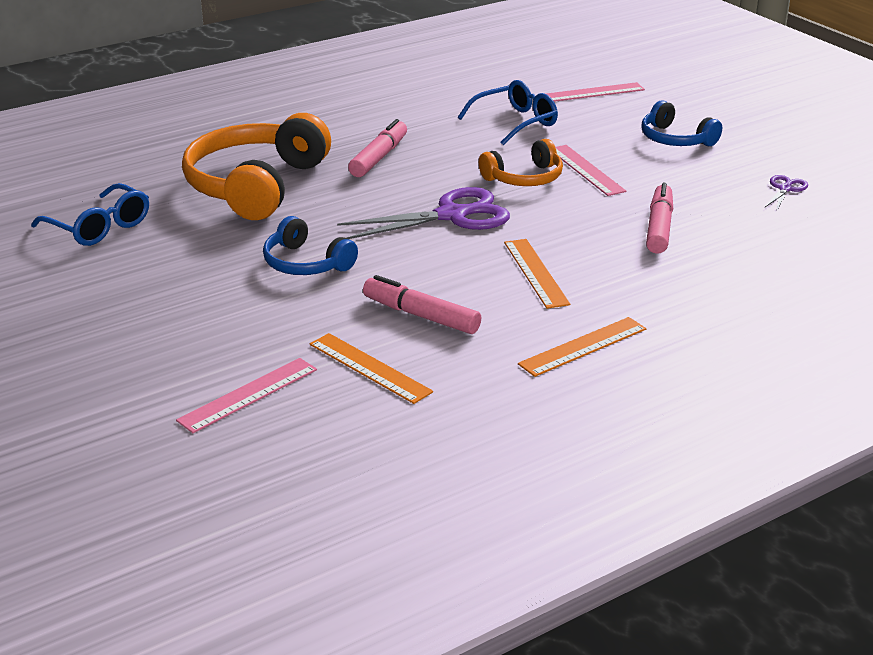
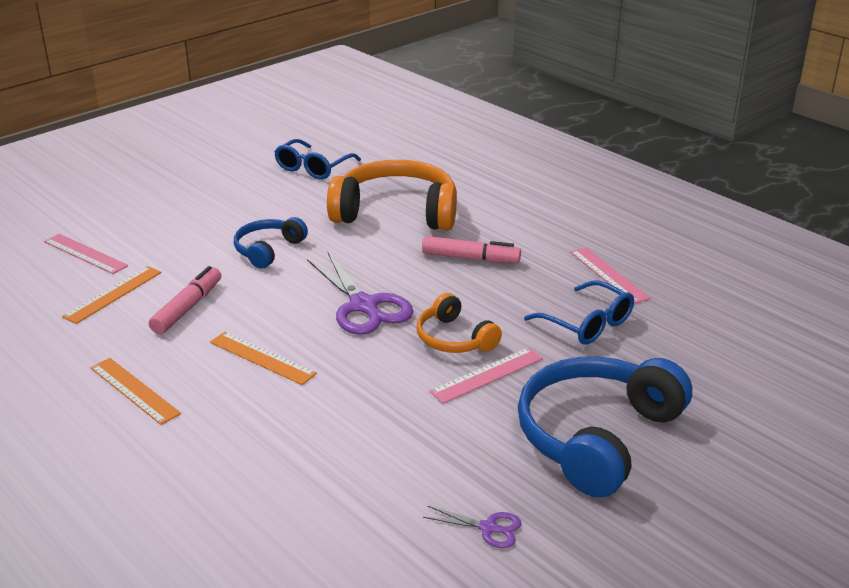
camera: 80 degrees right, 0 degrees up
orange ruler [504,239,570,309] -> orange ruler turned 60 degrees clockwise [210,332,317,385]
pink ruler [546,82,645,102] -> pink ruler moved to [570,247,651,304]
blue headphones [642,100,722,146] -> blue headphones [518,357,692,498], size x1.87
pink marker [646,183,673,254] -> none

